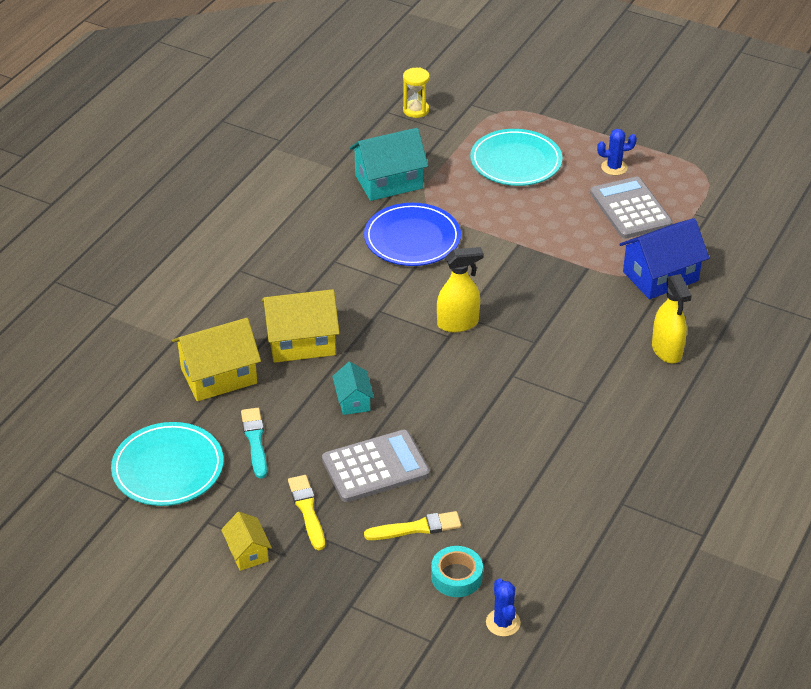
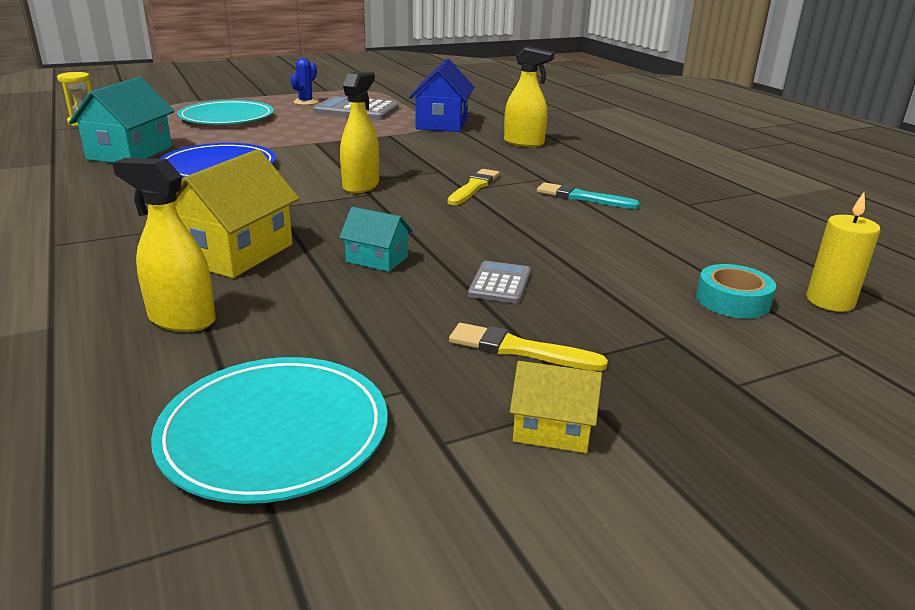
camera: 55 degrees left, 15 degrees down
yellow house [172,318,261,401] -> yellow spray bottle [112,158,216,332]
turquoise brush [241,408,267,478] -> turquoise brush moved to [537,182,640,209]
grey calculator [322,430,430,502] -> grey calculator [468,261,531,303], size x0.55
yellow brush [364,511,461,540] -> yellow brush moved to [447,169,500,205]
blue cactus [486,578,521,637] -> yellow candle [806,192,881,312]

